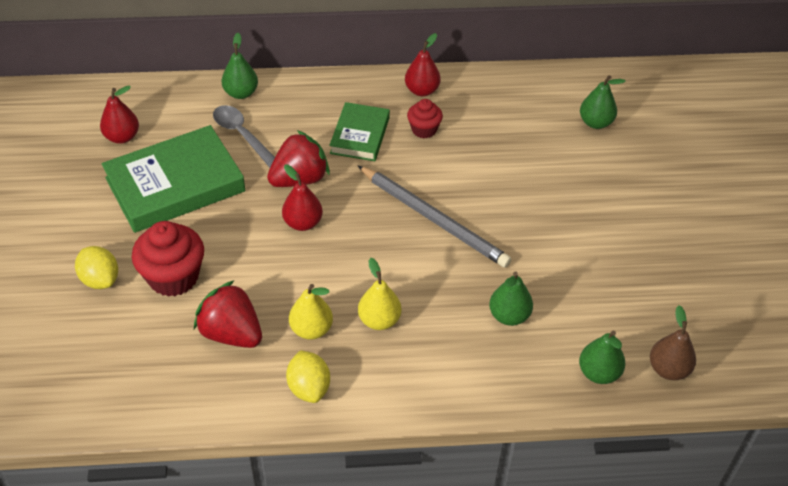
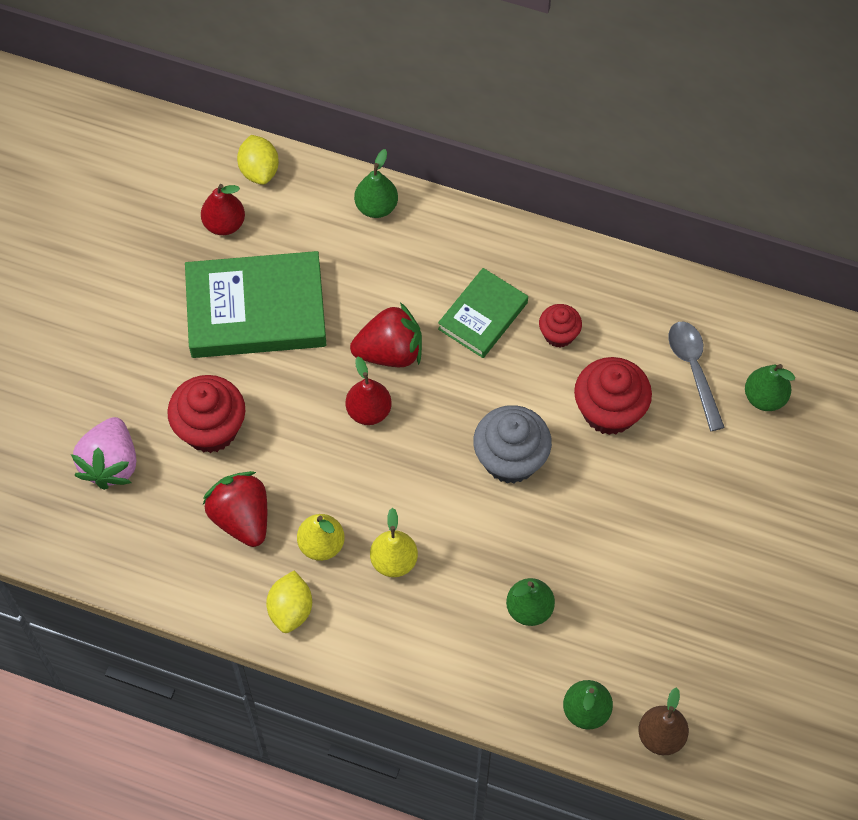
camera: 25 degrees right, 15 degrees up
yellow lemon [75,246,118,289] -> yellow lemon moved to [237,135,279,185]
grey spoon [213,105,275,168] -> grey spoon moved to [668,322,725,431]
grey pencil [358,166,512,268] -> grey cupcake [473,405,552,484]
red pear [405,33,441,96] -> none
none -> pink strawberry [71,417,136,490]
none -> red cupcake [574,357,652,435]

